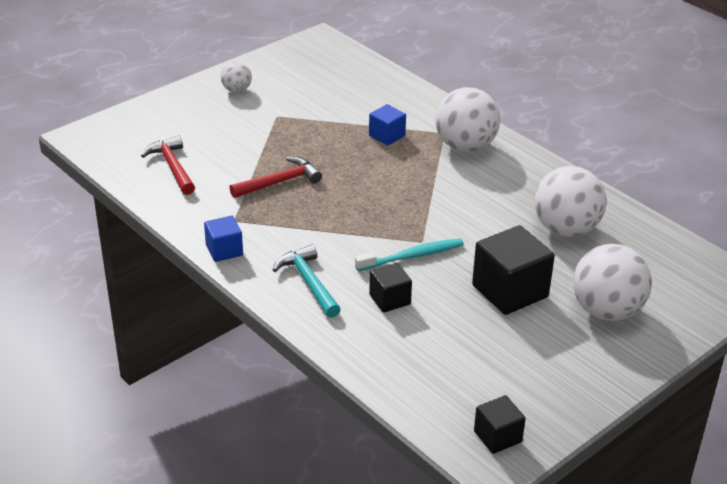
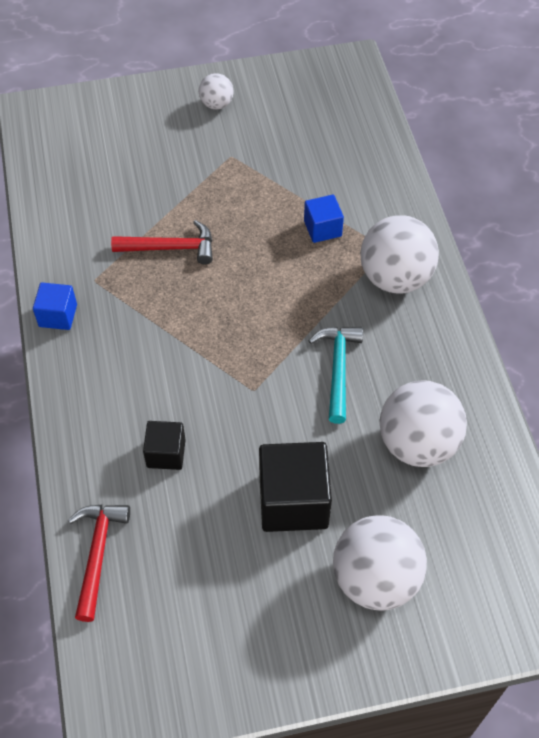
camera: 30 degrees right, 20 degrees up
red hammer [141,135,195,195] -> red hammer moved to [68,505,130,622]
turquoise hammer [273,245,341,318] -> turquoise hammer moved to [309,327,363,424]
turquoise toothbrush [355,238,464,271] -> none
black cube [474,395,526,454] -> none

